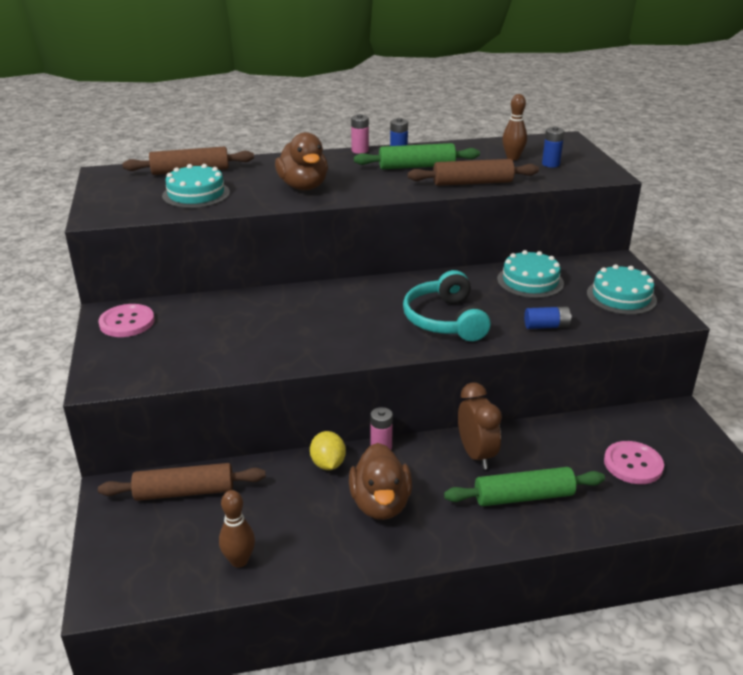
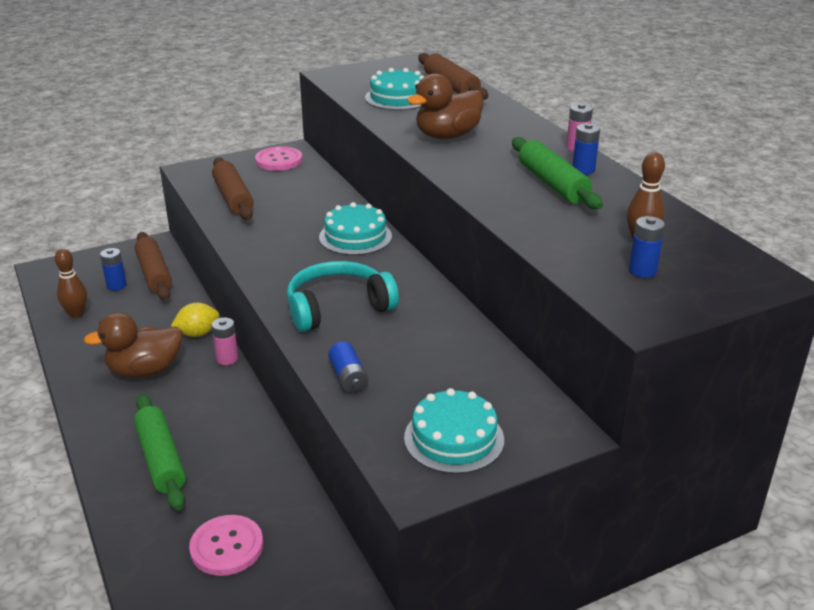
camera: 75 degrees right, 0 degrees up
brown rolling pin [407,159,539,186] -> brown rolling pin moved to [212,157,254,220]
brown clock [458,382,502,469] -> none
turquoise cake [497,250,564,298] -> turquoise cake moved to [319,202,392,255]
none -> blue battery [100,248,127,291]

